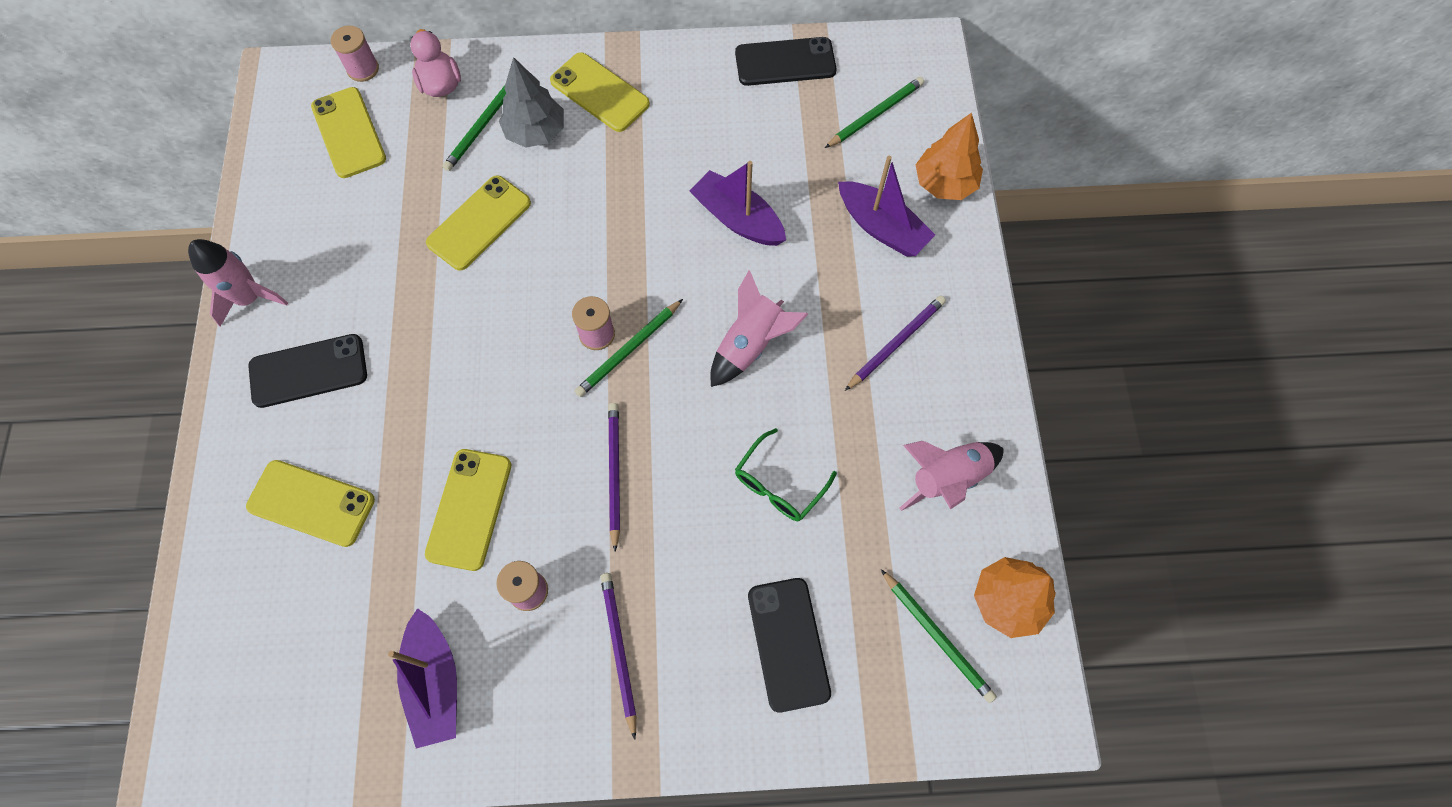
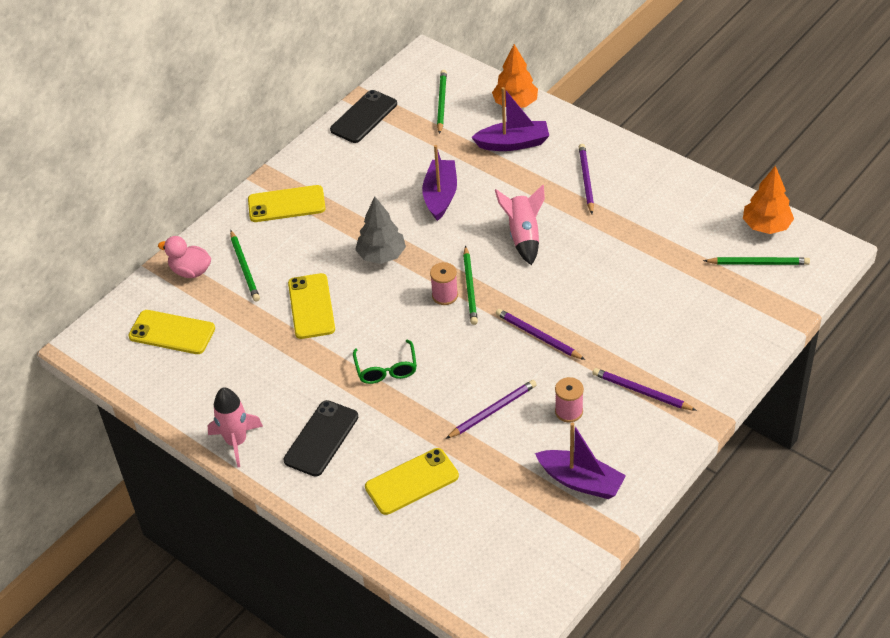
camera: 45 degrees left, 20 degrees down
pink spool [331,26,379,82] -> none
yellow phone [425,449,511,571] -> purple pencil [446,380,537,439]
grey tree [499,57,564,148] -> grey tree moved to [355,197,406,264]
purple boat [690,161,786,246] -> purple boat turned 105 degrees clockwise [422,145,457,221]
green glasses [735,428,837,521] -> green glasses moved to [353,339,417,384]
black phone [748,578,831,713] -> none
pink rocket [900,441,1004,511] -> none

